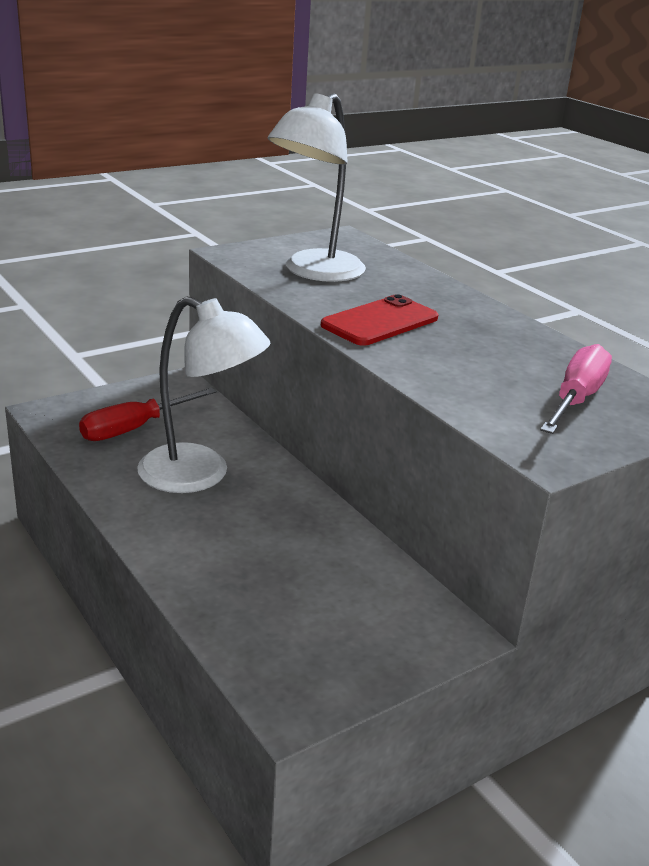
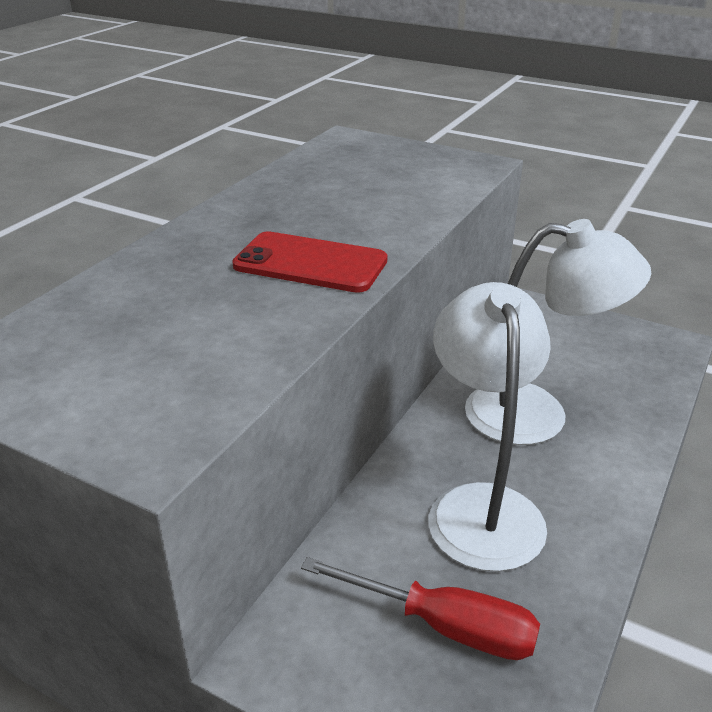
camera: 115 degrees left, 5 degrees up
white lamp [268,93,366,282] -> white lamp moved to [465,219,651,445]
pink screwdriver [540,344,612,434] -> none

